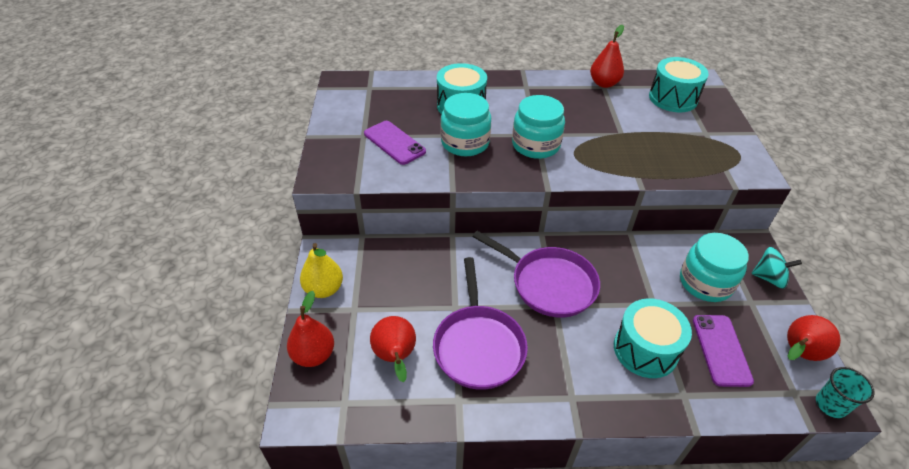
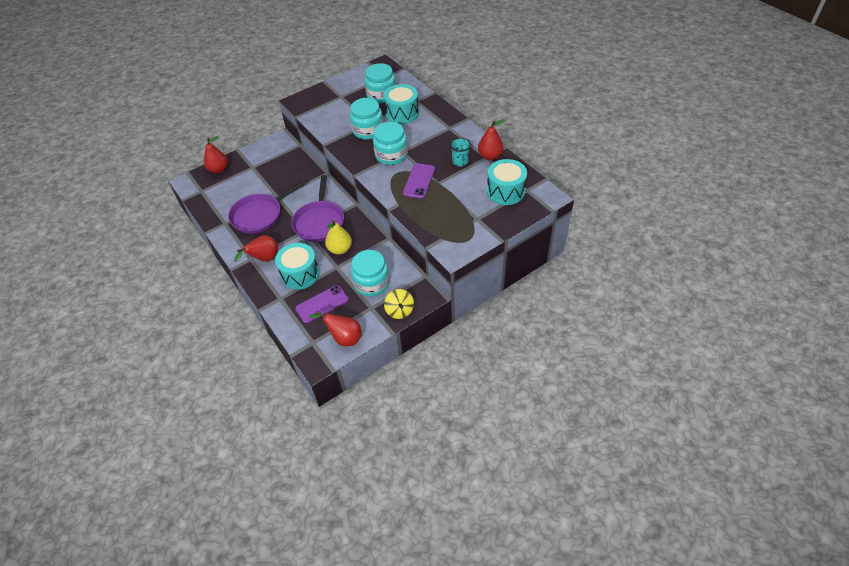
camera: 60 degrees right, 5 degrees up
yellow pear [300,243,343,298] -> yellow pear moved to [325,220,352,255]
purple phone [364,121,426,165] -> purple phone moved to [403,163,435,199]
red pear [370,316,416,382] -> red pear moved to [234,235,278,262]
turquoise spinning top [751,247,802,289] -> yellow spinning top [384,289,414,319]
turquoise cup [816,367,875,418] -> turquoise cup moved to [450,138,471,166]
none -> turquoise jar [364,63,396,103]

